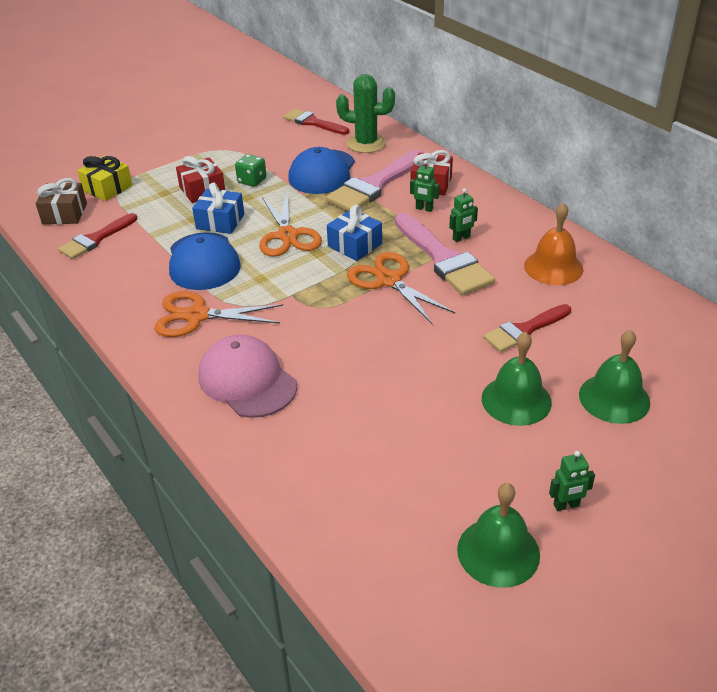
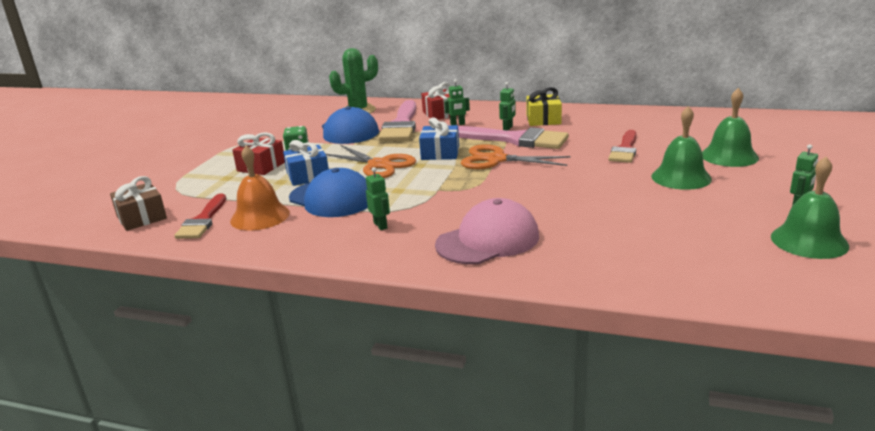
camera: 35 degrees left, 15 degrees down
yellow gift [77,156,133,201] -> yellow gift moved to [526,87,562,126]
orange scissors [154,291,283,337] -> green robot [366,167,390,230]
pink cap [198,334,297,418] -> pink cap turned 135 degrees clockwise [435,198,539,264]
red brush [283,109,349,135] -> none
orange bell [524,202,583,285] -> orange bell moved to [230,146,290,231]

